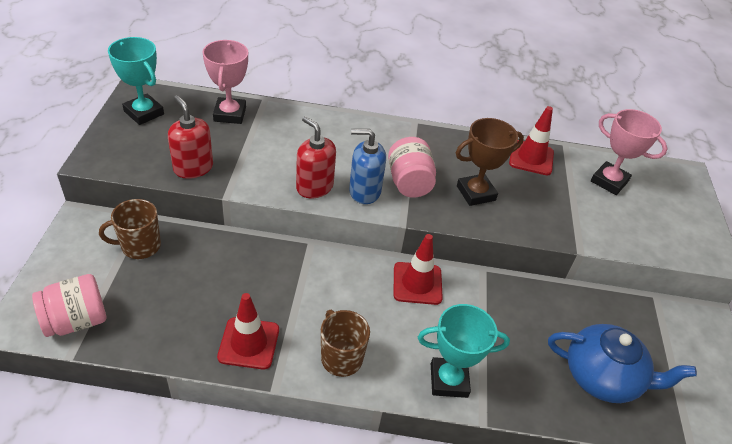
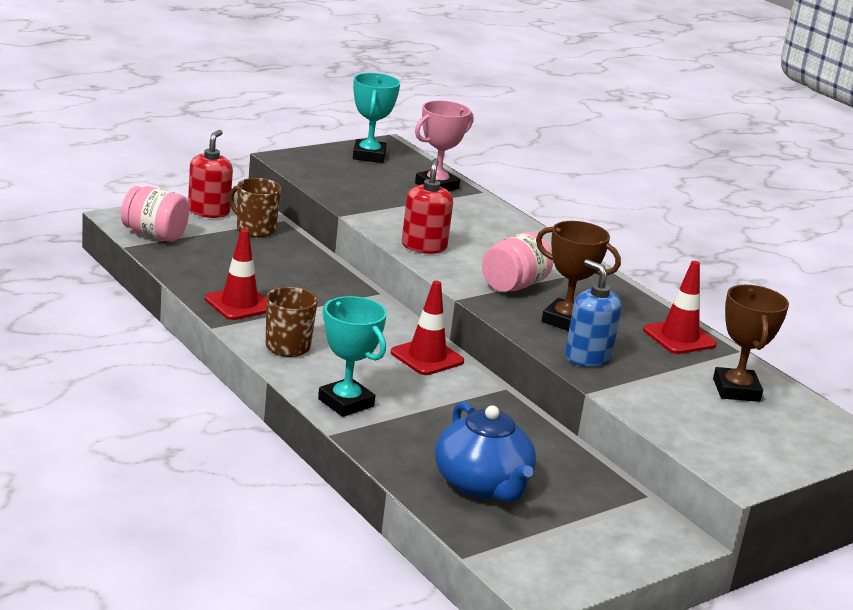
camera: 50 degrees right, 20 degrees down
red soap dispenser [168,95,213,179] -> red soap dispenser moved to [188,130,233,218]
blue soap dispenser [349,129,386,204] -> blue soap dispenser moved to [565,259,622,367]
pink trophy [591,109,668,195] -> brown trophy [713,285,789,402]

